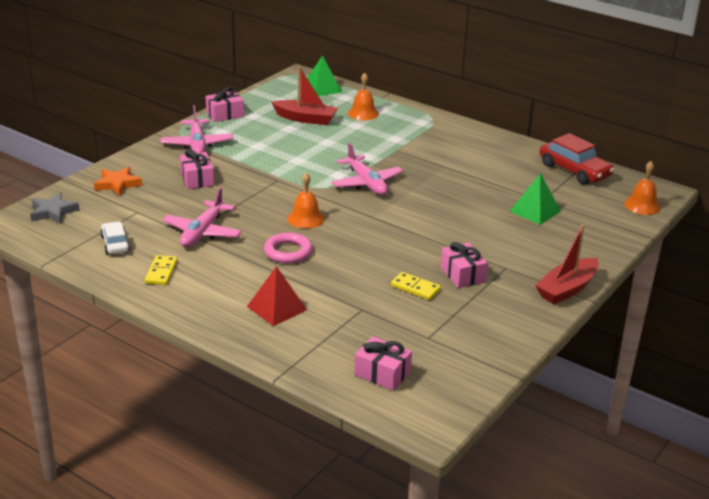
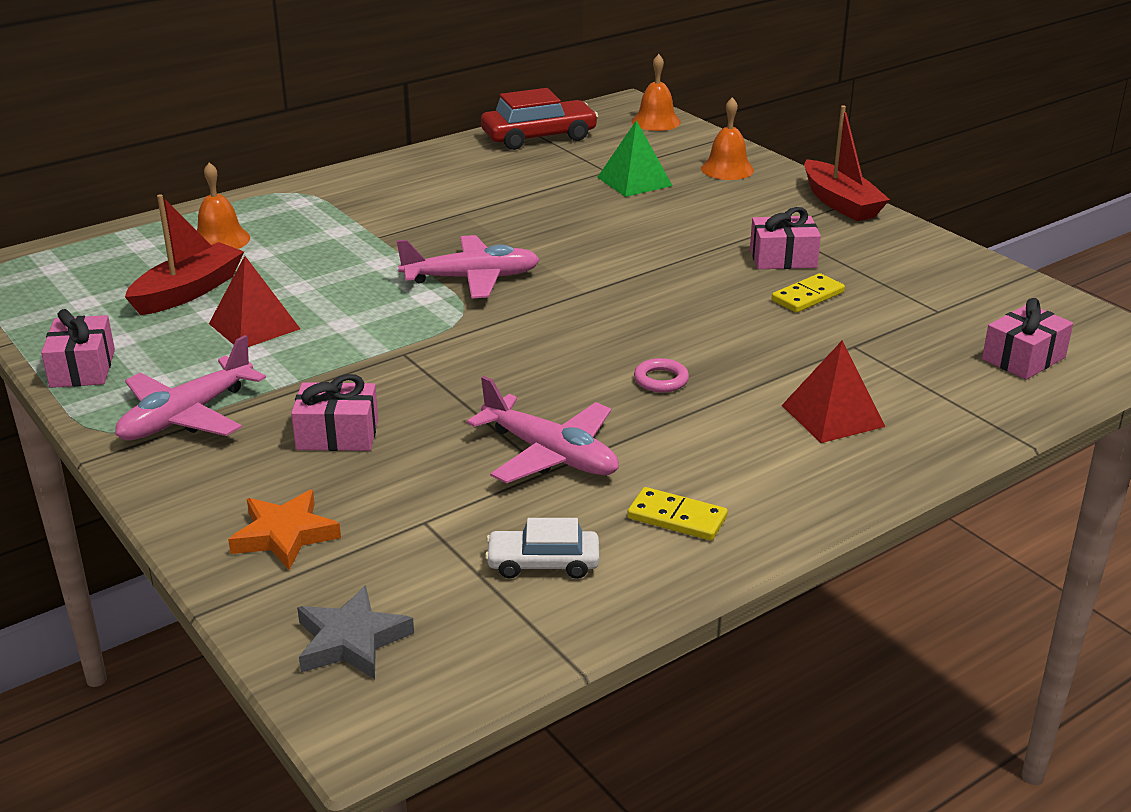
camera: 70 degrees left, 0 degrees up
pink plane [161,105,234,153] -> pink plane turned 120 degrees clockwise [115,335,266,440]
pink ring [264,233,312,263] -> pink ring [634,358,689,393], size x0.63
orange bell [288,173,325,229] -> orange bell moved to [701,97,754,180]
green pyramid [307,55,342,96] -> none
none -> red pyramid [209,256,300,347]

